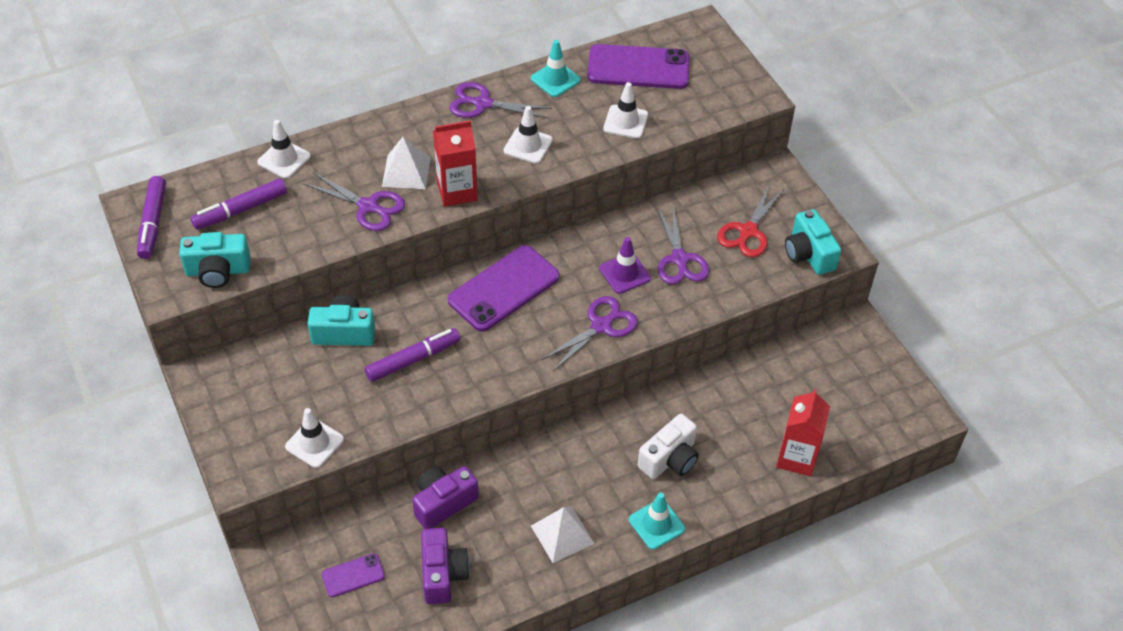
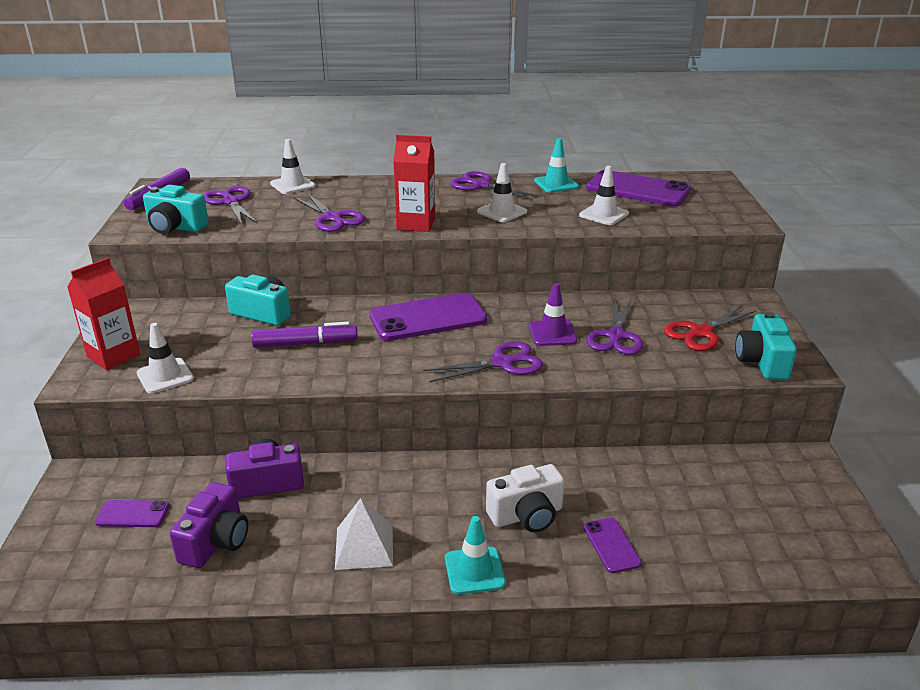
camera: 25 degrees right, 20 degrees down
purple marker [191,178,287,230] -> purple scissors [203,186,258,225]
white pyramid [382,137,431,189] -> none
red carton [776,389,830,476] -> red carton moved to [67,258,140,370]
none -> purple phone [583,518,642,573]

